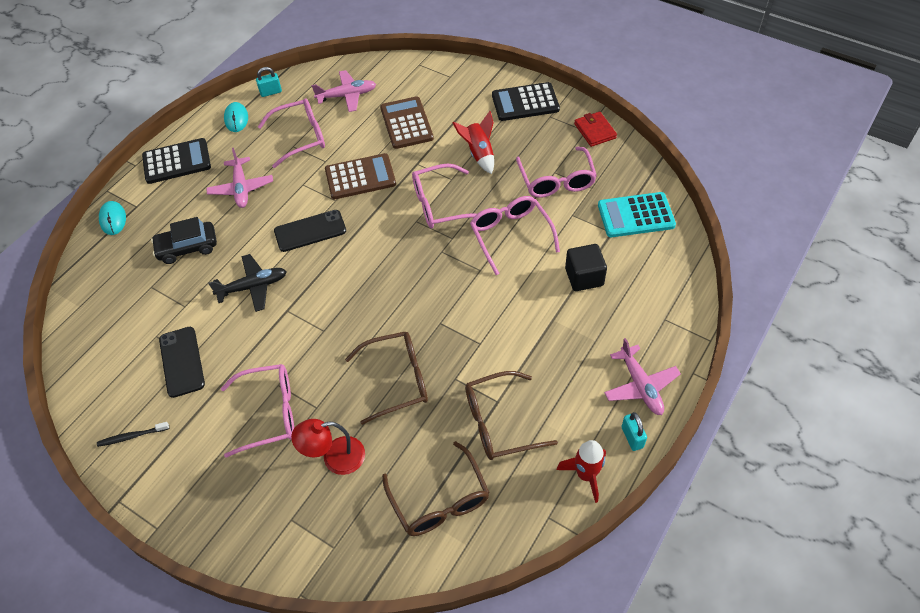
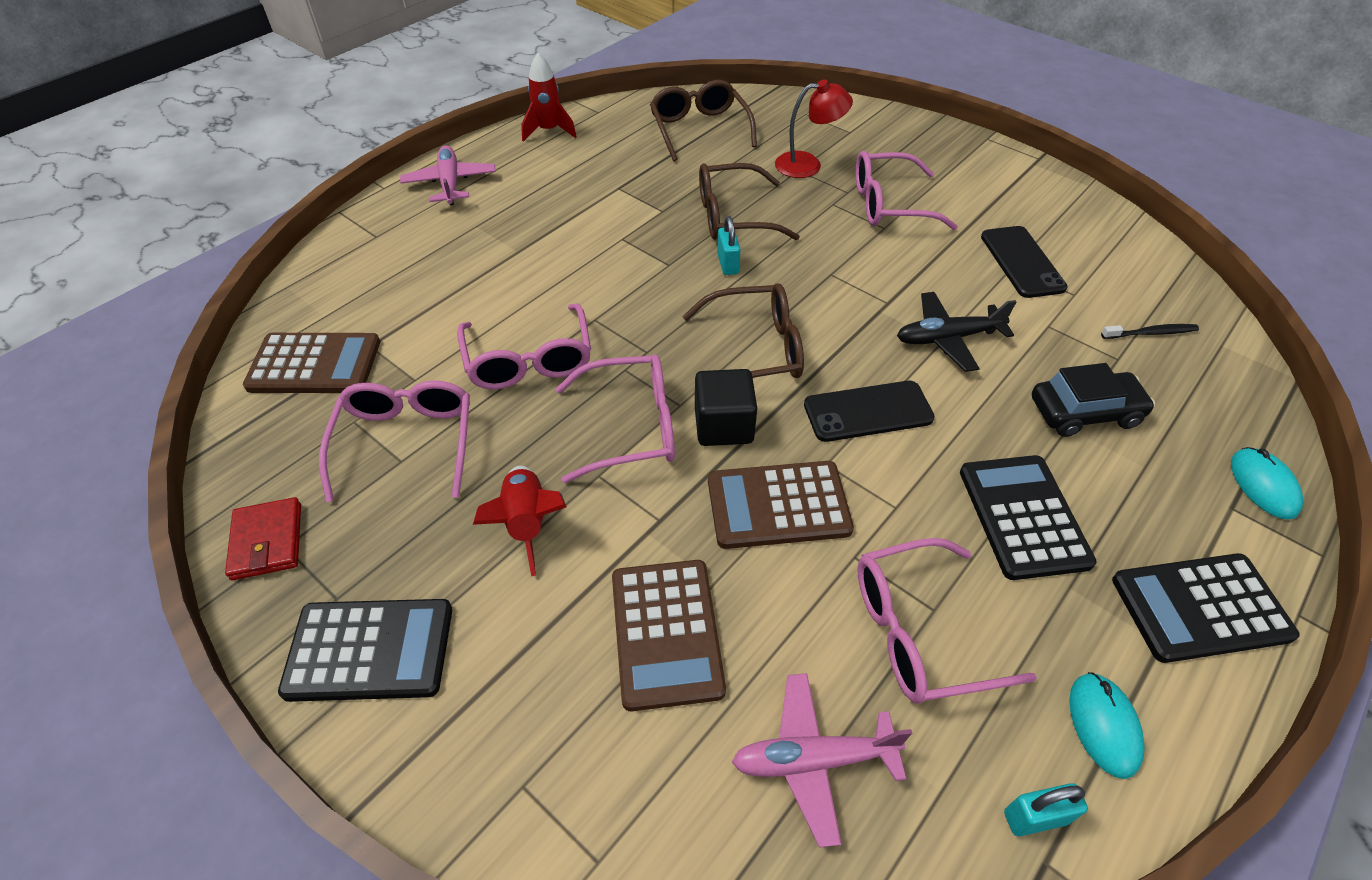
camera: 175 degrees left, 5 degrees down
black toothbrush [97,422,169,447] -> black toothbrush moved to [1101,324,1199,339]
pink plane [206,148,273,208] -> black calculator [960,455,1097,580]
brown glasses [465,371,558,460] -> brown glasses moved to [682,283,804,378]
black cube [565,244,607,291] -> black cube moved to [695,369,757,446]
turquoise calculator [598,192,676,237] -> brown calculator [243,333,380,393]
turquoise padlock [621,412,647,451] -> turquoise padlock moved to [717,216,741,275]

